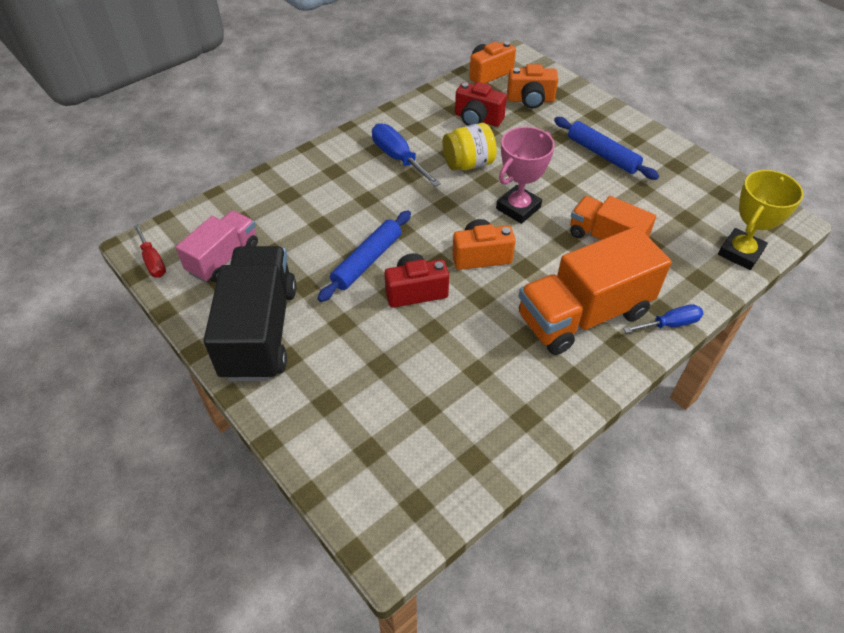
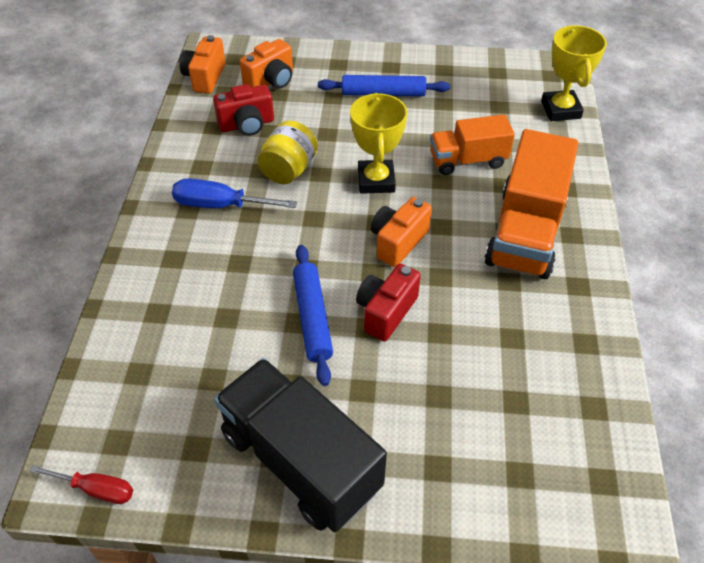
camera: 45 degrees left, 0 degrees up
pink truck [176,210,258,282] -> none
pink trophy [496,127,555,224] -> yellow trophy [350,93,407,194]
blue screwdriver [624,304,704,333] -> none

